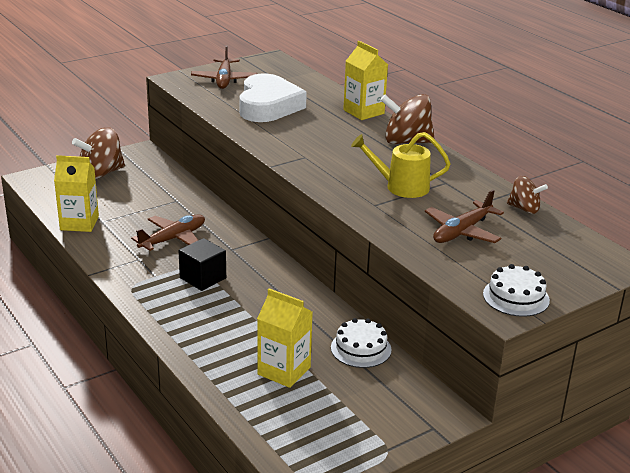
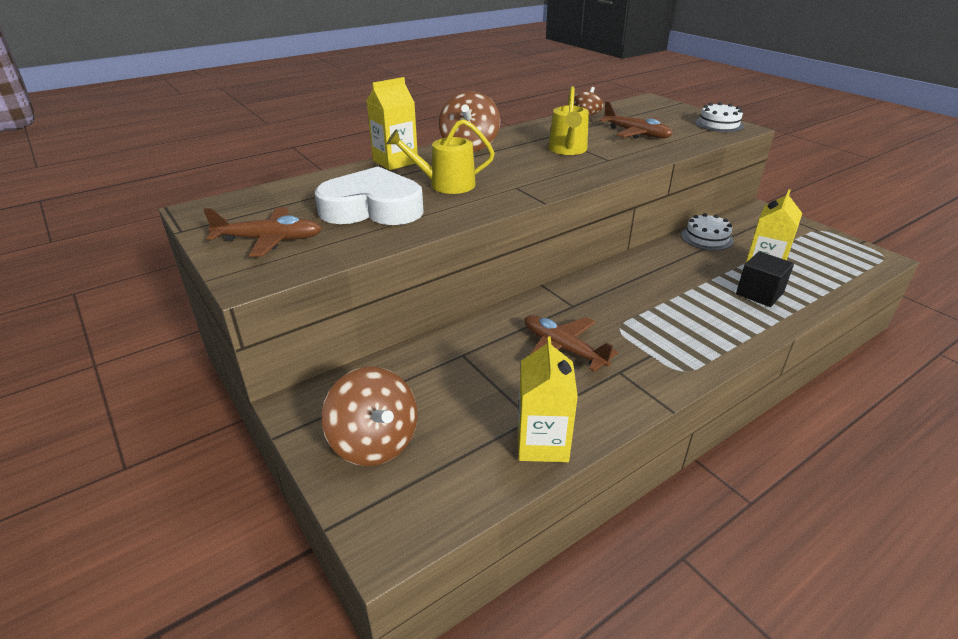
camera: 90 degrees left, 5 degrees up
black cube [179,238,226,291] -> black cube moved to [736,251,794,307]
none -> yellow watering can [387,119,495,194]

